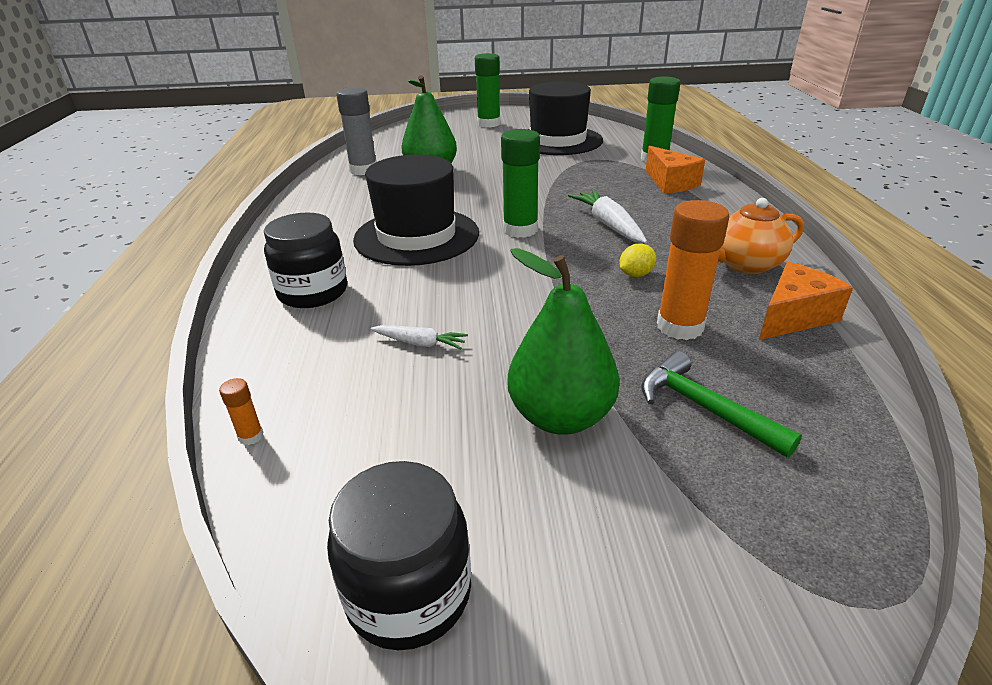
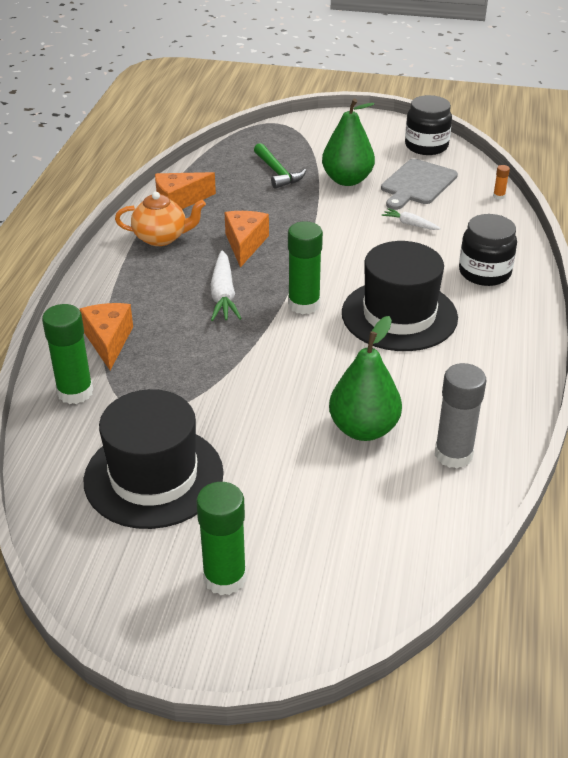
camera: 165 degrees left, 5 degrees up
yellow lemon [619,243,656,277] -> orange cheese [225,211,269,268]
orange glue stick [657,200,730,340] -> none
none -> grey cutting board [381,159,458,210]

